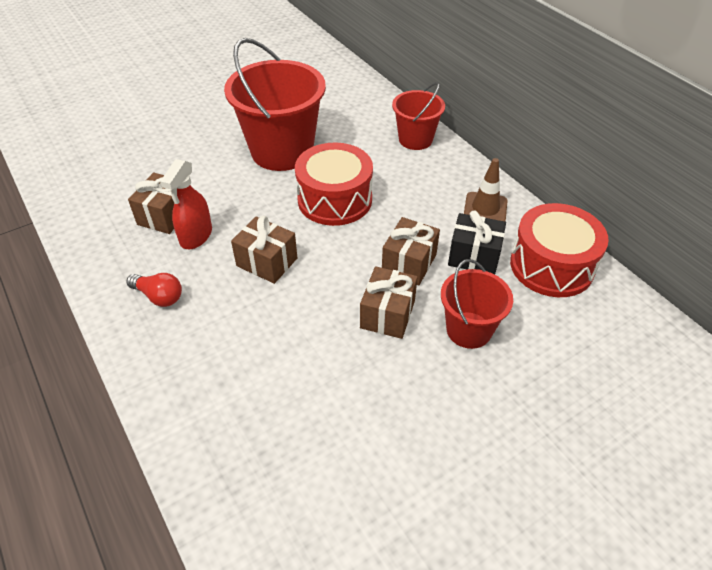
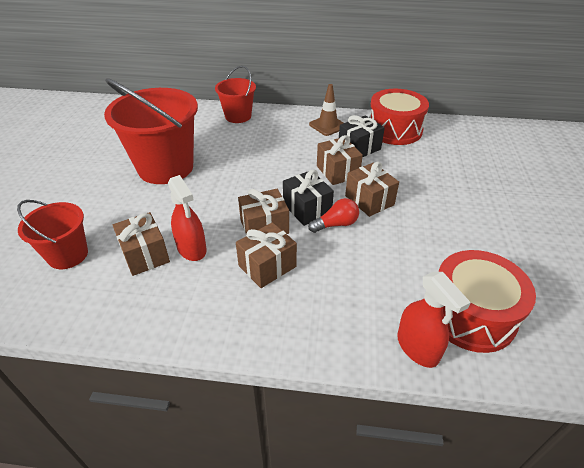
camera: 50 degrees left, 5 degrees down
red light bulb [126,273,182,307] -> red light bulb moved to [308,198,359,233]
red drum [295,143,373,226] -> red drum moved to [438,250,536,353]
red bucket [441,259,513,349] -> red bucket moved to [17,200,88,269]
none -> brown gift [236,222,297,288]
none -> black gift [283,170,334,226]
none -> red spray bottle [397,272,471,368]

